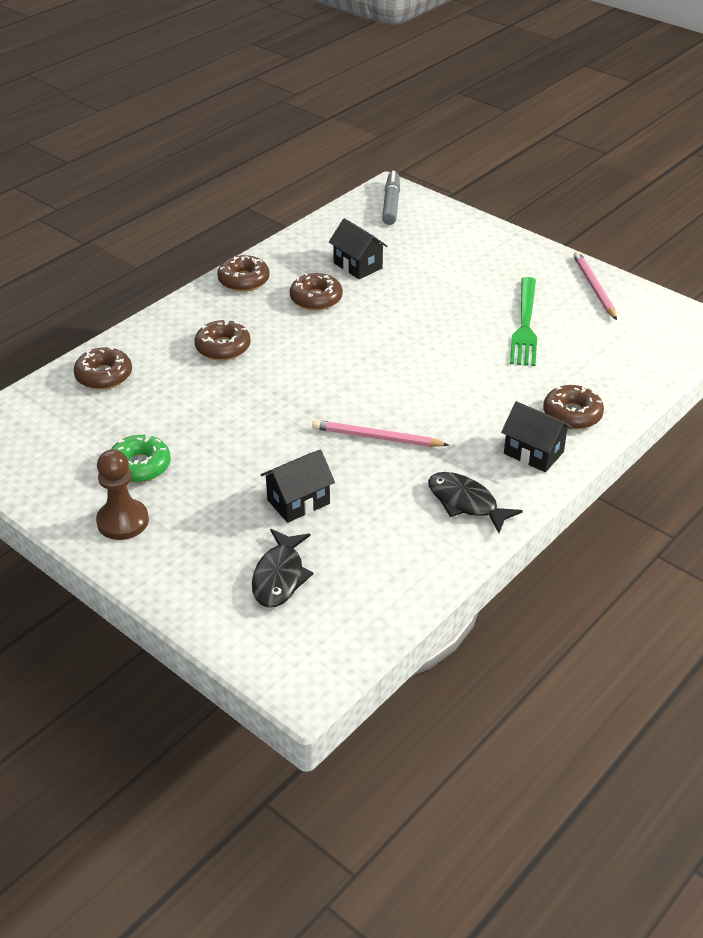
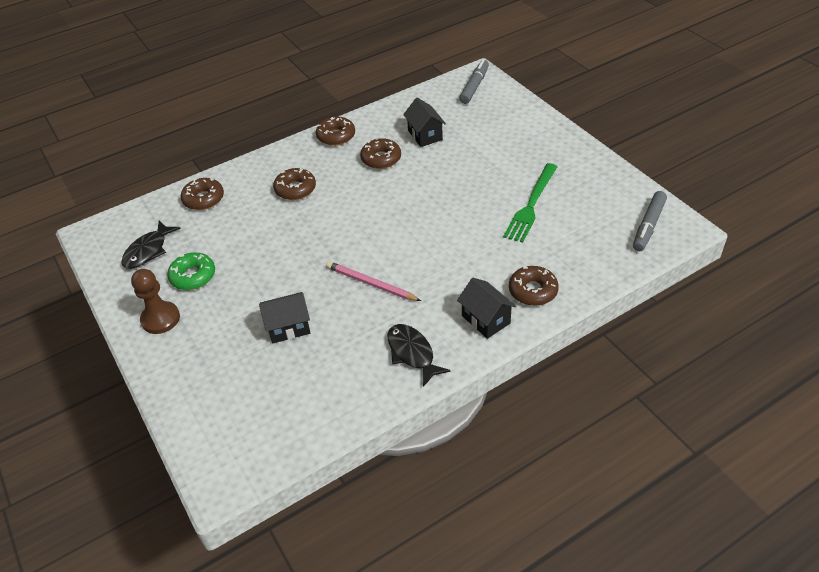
camera: 20 degrees right, 5 degrees up
black fish [252,529,313,608] -> black fish moved to [121,221,181,269]
pink pencil [573,251,617,320] -> none
none -> grey marker [633,191,667,251]

